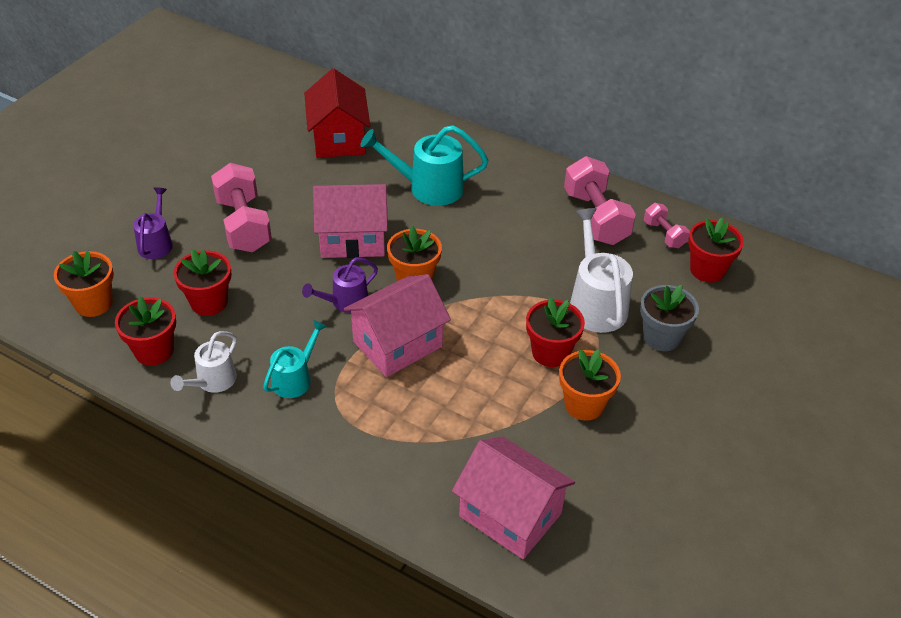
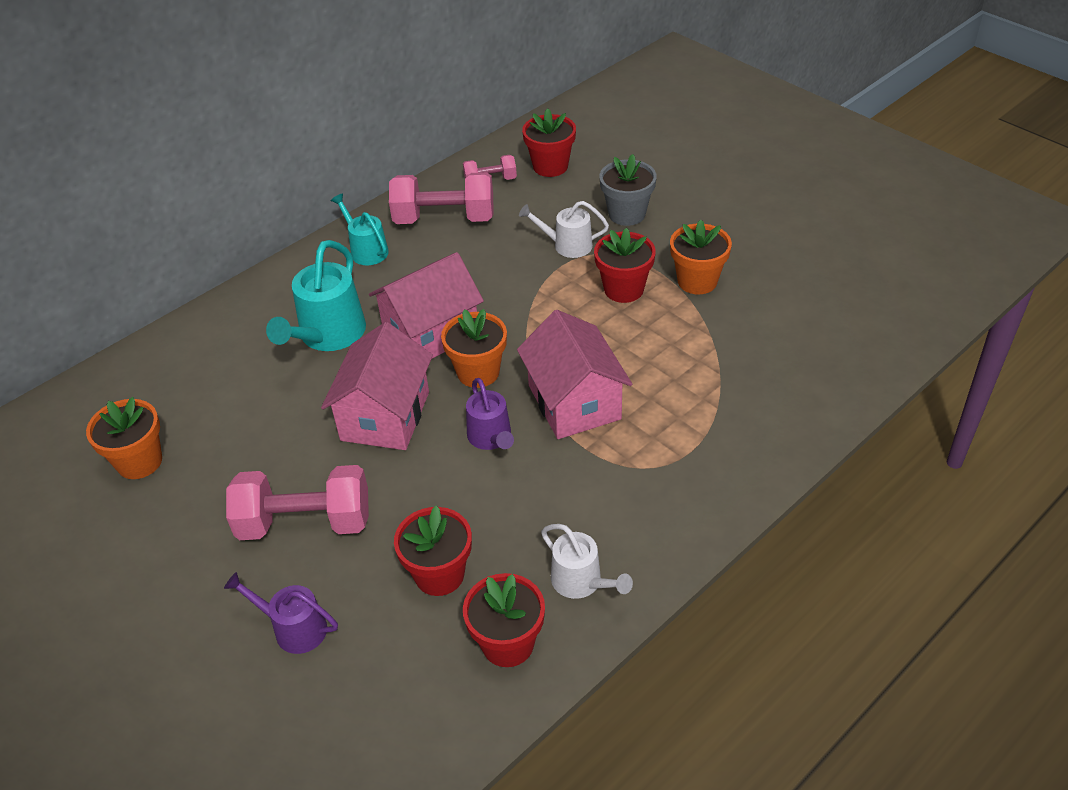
camera: 70 degrees left, 0 degrees up
orange flower pot [54,251,114,317] -> orange flower pot moved to [86,397,162,479]
turquoise watering can [263,320,327,398] -> turquoise watering can moved to [331,193,389,265]
red house [304,68,370,158] -> none
pink house [452,436,575,559] -> pink house moved to [369,252,484,359]
white watering can [570,208,633,333] -> white watering can [519,201,609,258], size x0.61

